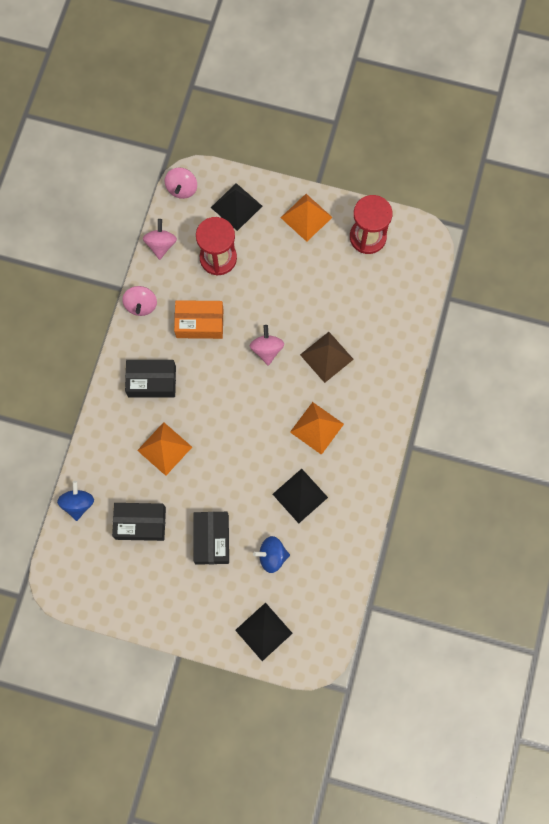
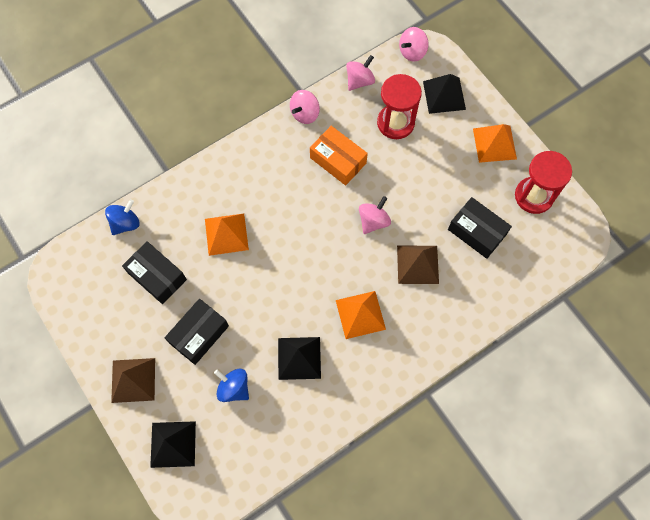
camera: 40 degrees right, 5 degrees down
black box [125,360,176,397] -> black box moved to [448,197,512,259]
none -> brown pyramid [111,358,155,403]

